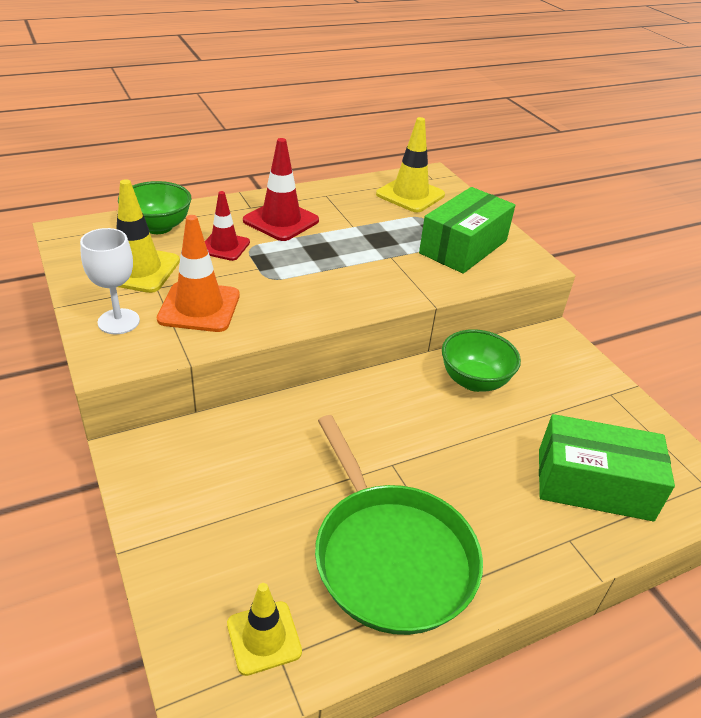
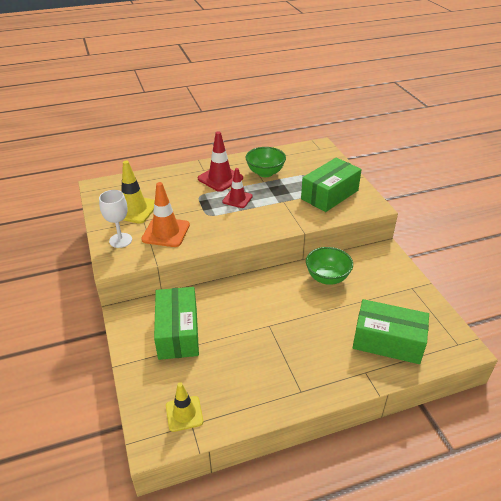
camera: 10 degrees right, 0 degrees up
green bowl [118,181,191,234] -> green bowl moved to [245,147,286,177]
red traffic cone [205,191,250,261] -> red traffic cone moved to [222,168,253,208]
green pan [315,415,483,635] -> none
yellow traffic cone [376,117,445,212] -> none
none -> green box [154,287,199,360]

